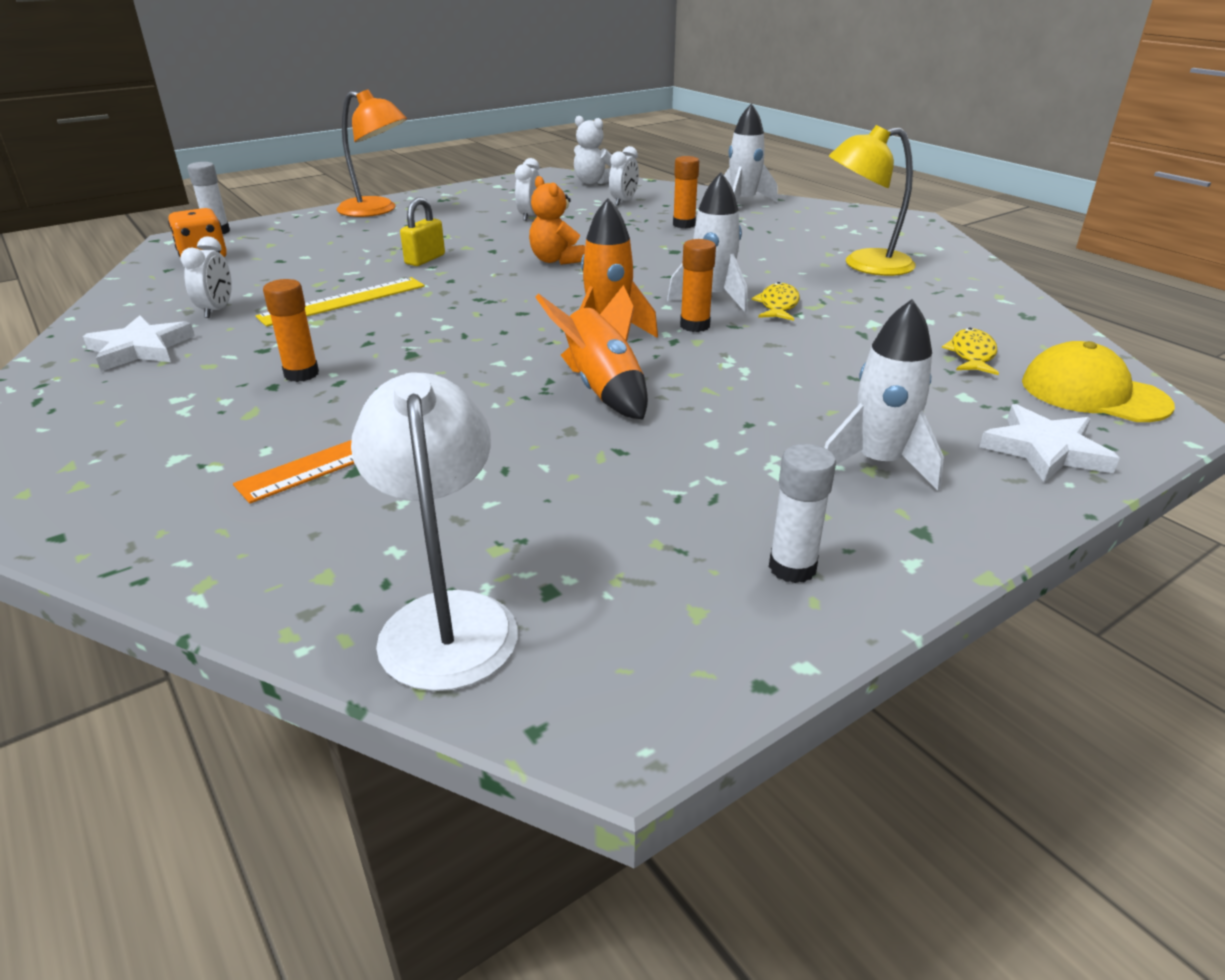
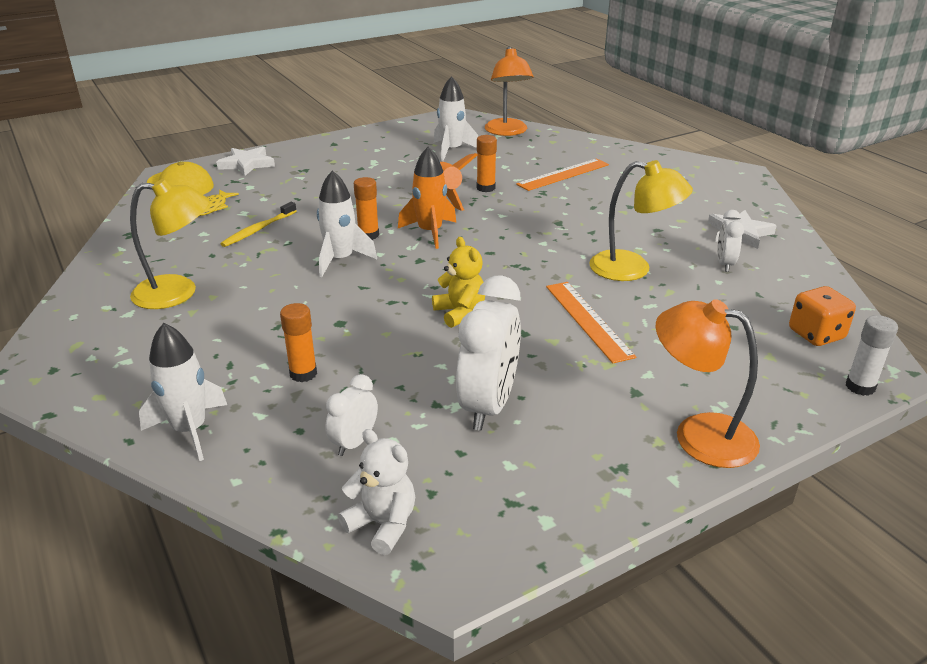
camera: 175 degrees left, 0 degrees up
yellow ruler [256,277,425,327] -> yellow lamp [589,160,693,281]
orange glue stick [263,279,319,382] -> orange glue stick moved to [477,135,497,192]
white lamp [351,372,518,691] -> orange lamp [485,46,534,136]
yellow padlock [400,197,445,266] -> orange ruler [546,282,636,363]
white clock [515,158,540,221] -> white clock [456,275,521,431], size x1.91
orange teddy bear [529,176,585,265] -> yellow teddy bear [432,237,485,328]
yellow fish [752,282,800,321] -> none
white glue stick [769,444,836,583] -> none
white rocket [824,299,944,491] -> white rocket moved to [434,76,478,161]
none -> yellow toothbrush [221,202,297,247]

